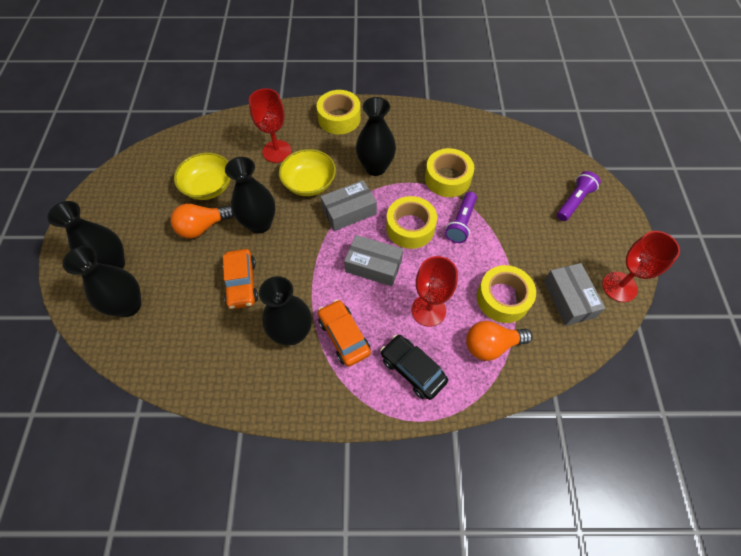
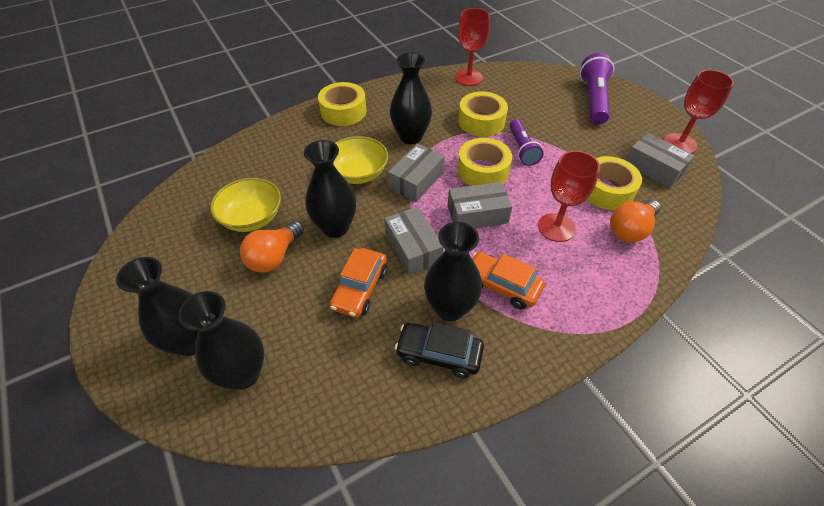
camera: 30 degrees left, 10 degrees down
orange car [223,249,258,309] -> orange car turned 60 degrees clockwise [329,248,387,318]
red goblet [249,88,291,163] -> red goblet moved to [455,8,490,86]
black car [381,335,448,400] -> black car moved to [395,322,484,378]
purple flashlight [557,171,601,221] -> purple flashlight [580,53,614,124], size x1.51
none -> grey box [384,207,444,275]

